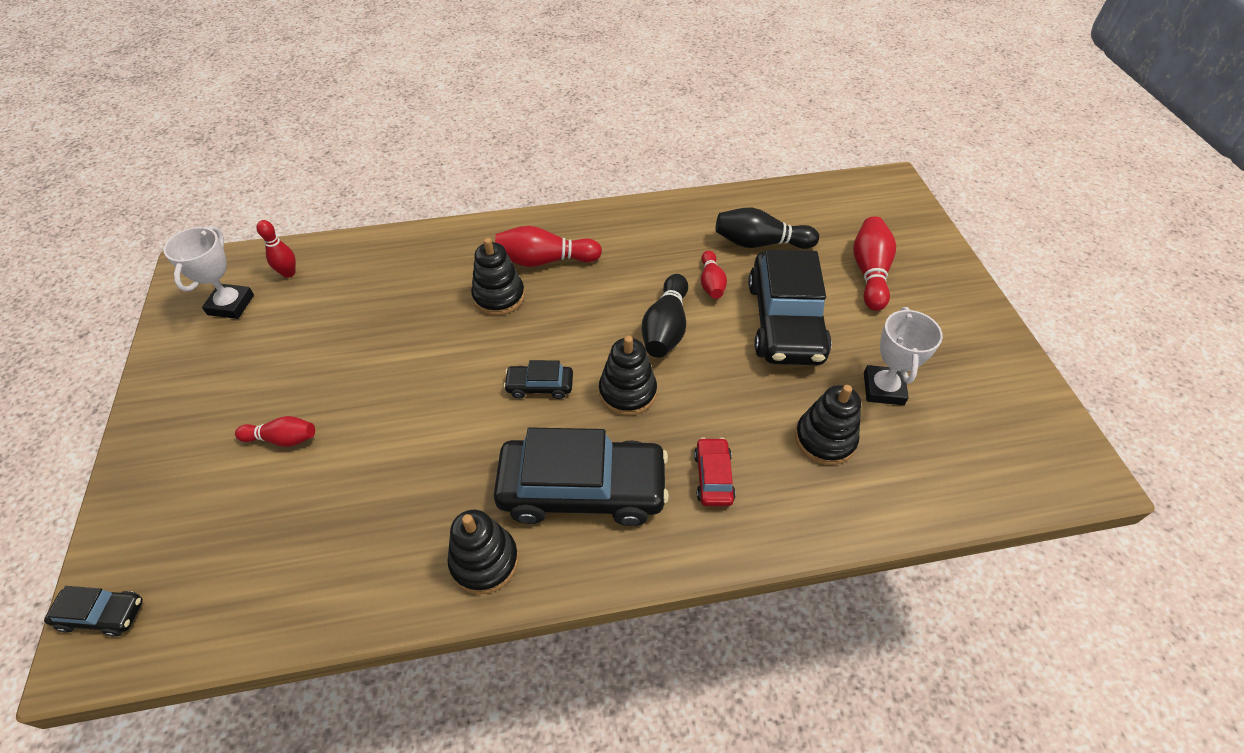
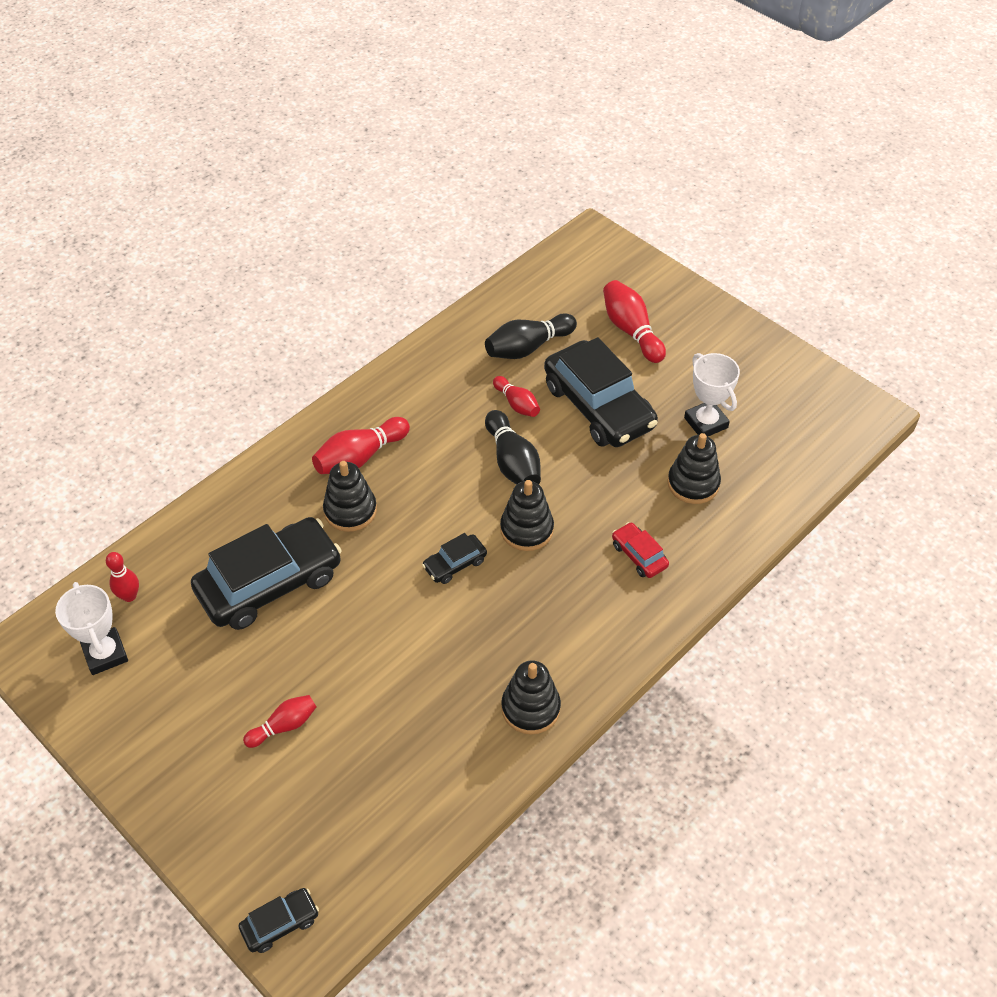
camera: 35 degrees left, 0 degrees up
black car [494,427,669,526] -> black car moved to [191,517,342,630]

